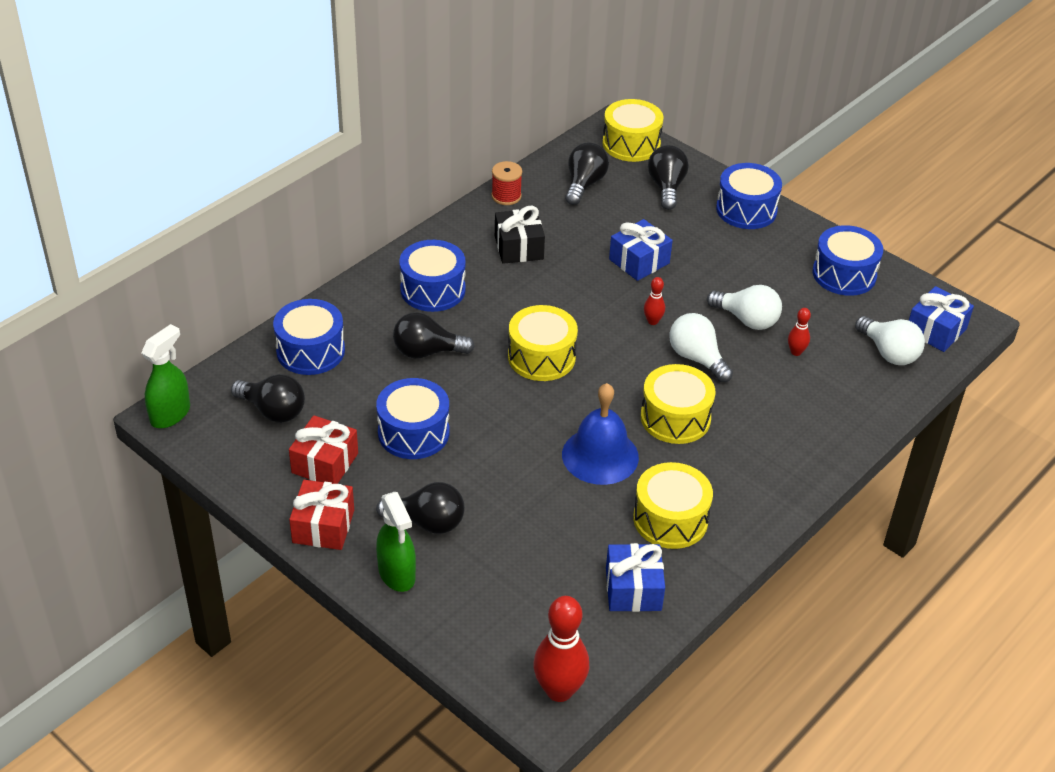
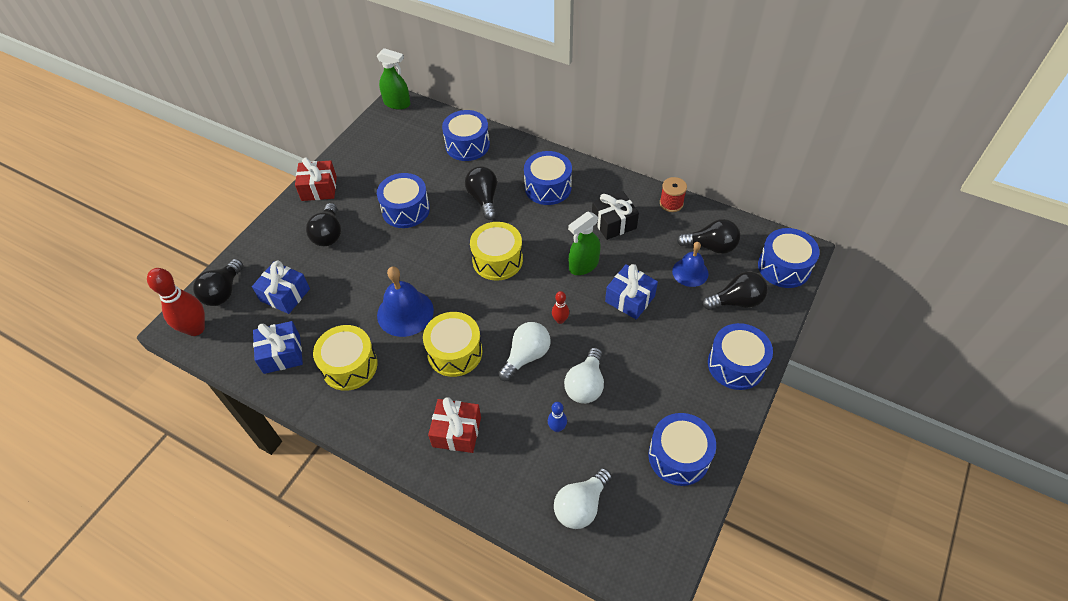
camera: 80 degrees right, 10 degrees up
black light bulb [231,374,305,423] -> black light bulb moved to [193,259,243,306]
red gift [289,415,358,484] -> red gift moved to [428,397,481,453]
green spray bottle [376,492,416,592] -> green spray bottle moved to [568,212,601,275]
yellow drum [602,99,664,162] -> blue drum [758,228,820,288]
red bowling pin [788,308,811,356] -> blue bowling pin [548,402,567,432]
blue gift [909,286,974,352] -> blue gift moved to [252,261,310,314]
none -> blue bell [672,242,709,287]

